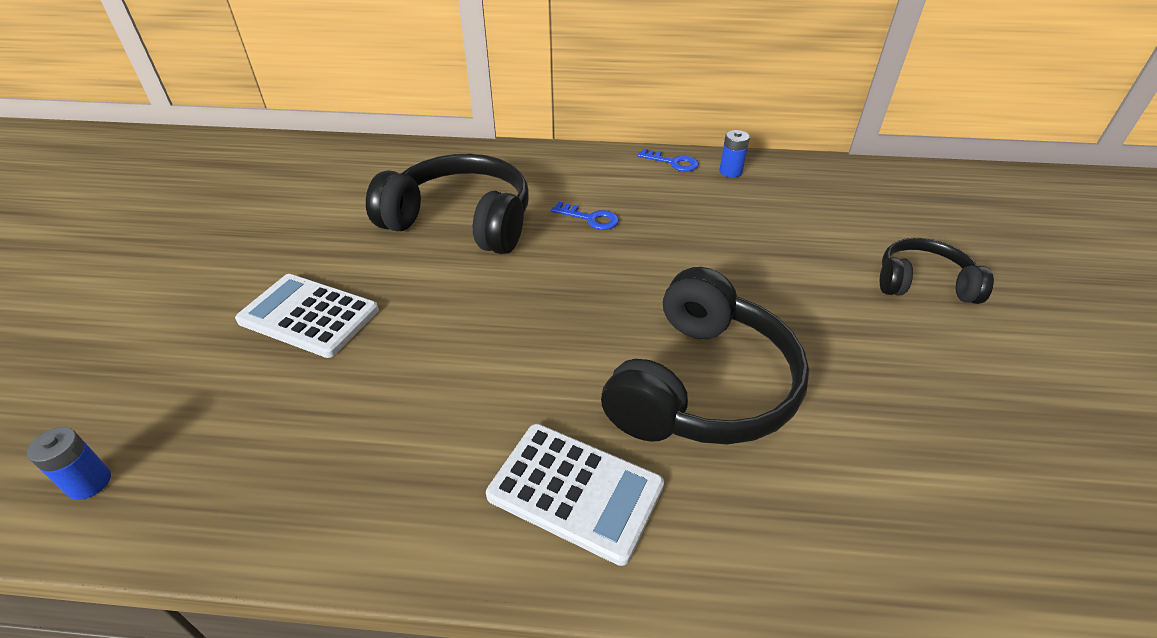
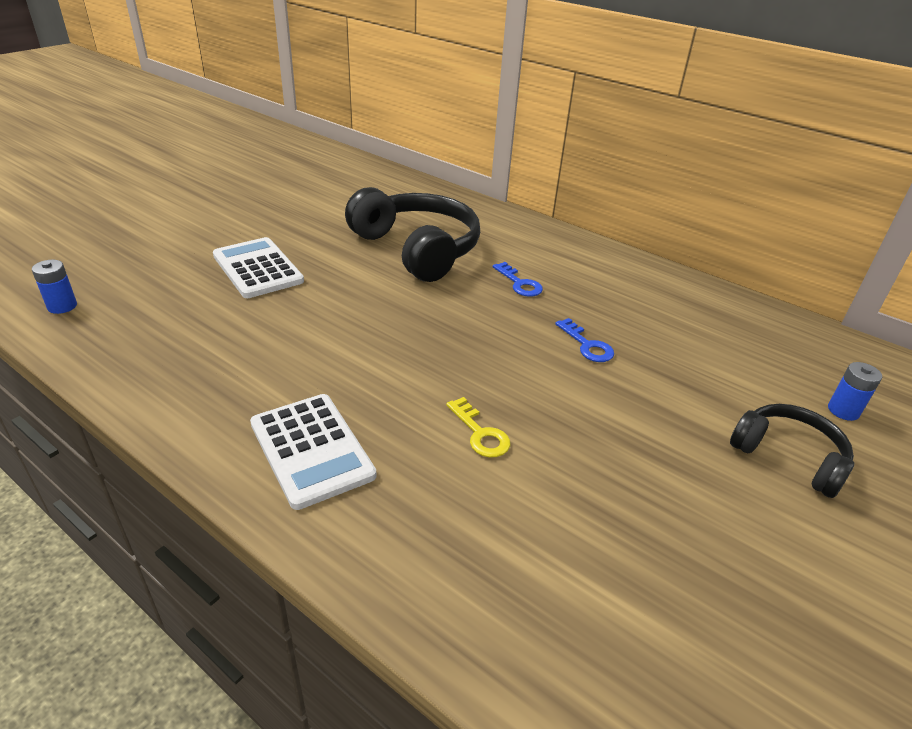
camera: 30 degrees right, 5 degrees down
black headphones [601,267,809,445] -> yellow key [446,397,510,458]
blue key [638,148,699,172] -> blue key moved to [555,318,614,362]
blue battery [719,130,750,178] -> blue battery moved to [828,362,882,421]

